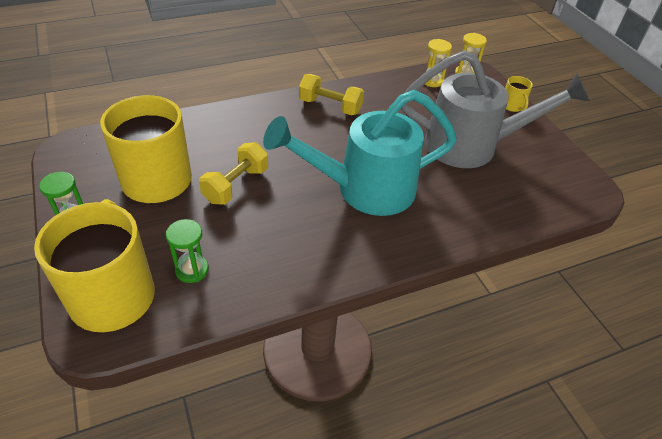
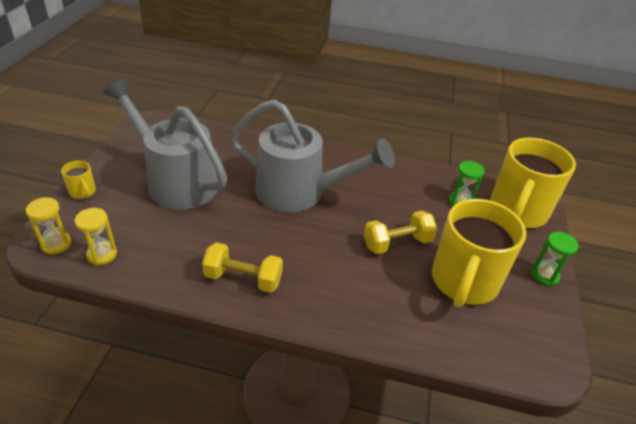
camera: 145 degrees left, 5 degrees down
turquoise watering can [263,90,457,216] -> grey watering can [229,99,395,213]
yellow dumbbell [299,74,364,115] -> yellow dumbbell turned 45 degrees counterclockwise [202,242,283,293]
yellow mug [505,76,533,112] -> yellow mug turned 120 degrees clockwise [61,161,96,199]

